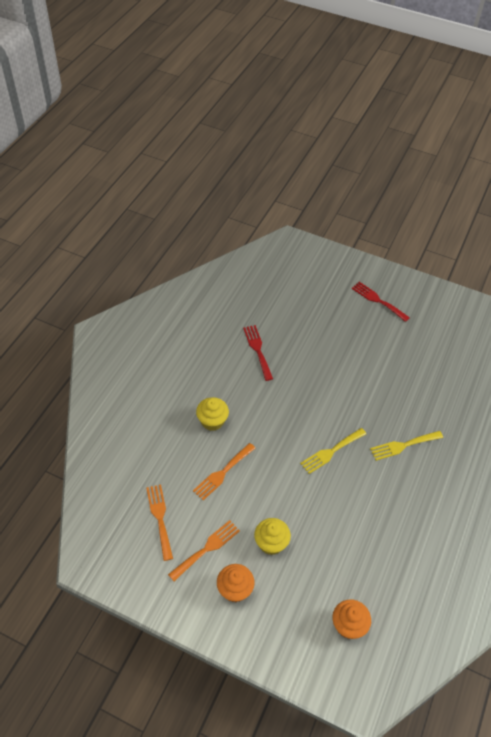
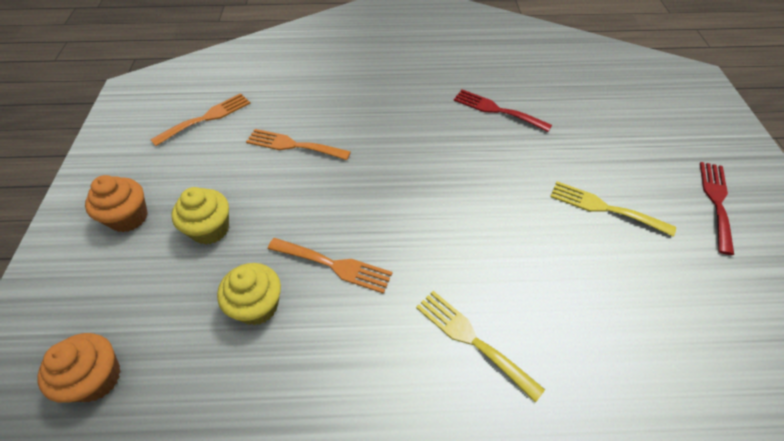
camera: 65 degrees right, 0 degrees up
orange fork [168,520,240,581] -> orange fork moved to [268,238,392,294]
yellow cupcake [196,397,229,431] -> yellow cupcake moved to [217,263,281,325]
red fork [243,325,273,381] -> red fork turned 105 degrees counterclockwise [454,89,552,132]
yellow fork [300,428,366,474] -> yellow fork moved to [550,181,676,237]

